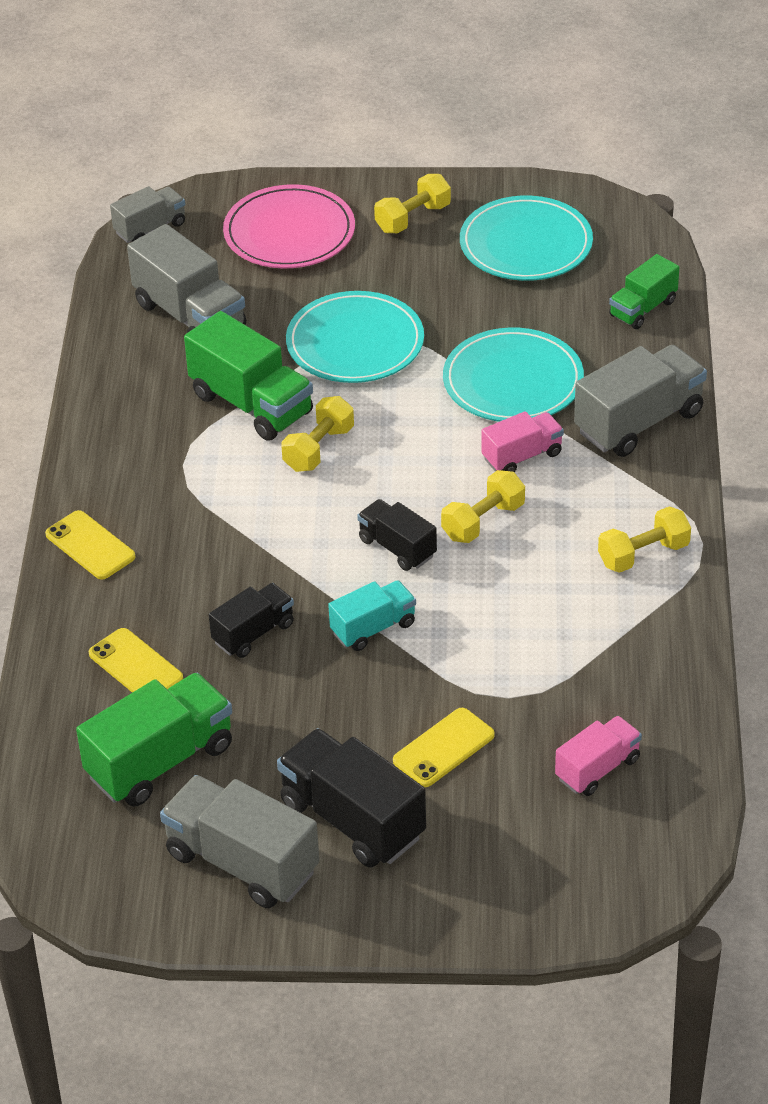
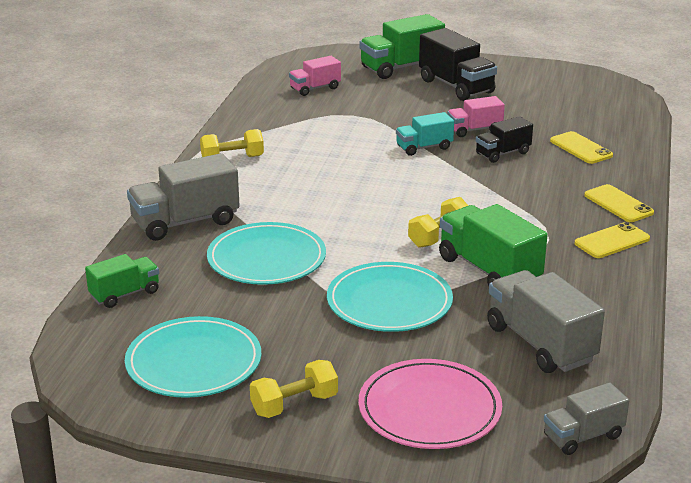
camera: 170 degrees left, 15 degrees down
green truck [76,673,232,807] -> green truck moved to [359,14,445,79]
grey truck [160,775,319,908] -> none
black truck [357,499,437,571] -> none
yellow phone [393,708,495,787] -> yellow phone moved to [575,222,650,258]
yellow dumbbell [441,470,525,543] -> none
pink truck [481,411,564,472] -> pink truck moved to [447,96,505,137]

